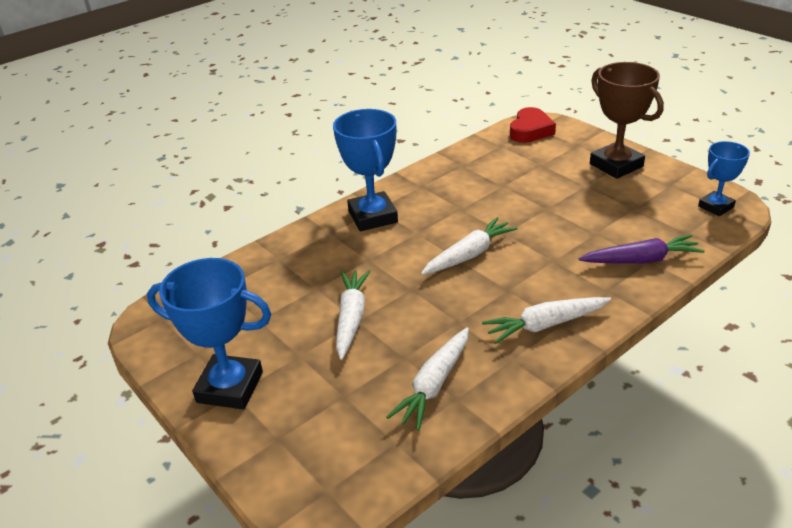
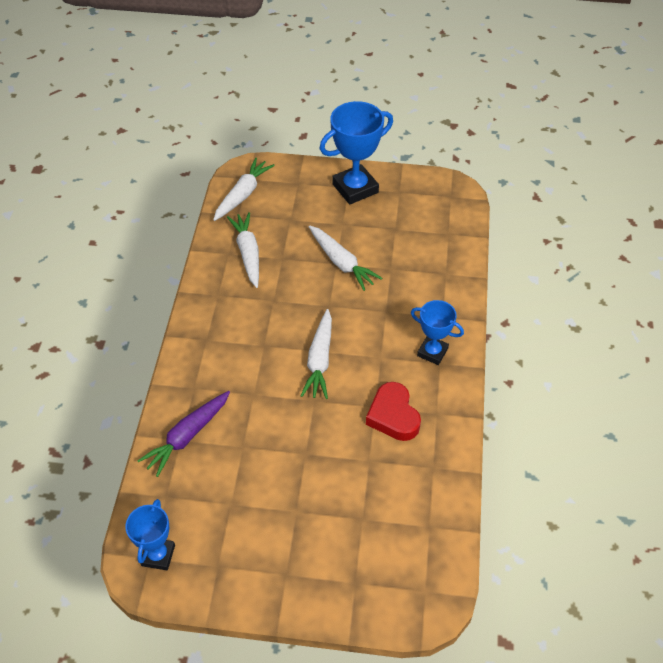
camera: 135 degrees right, 15 degrees up
blue trophy [333,109,398,231] -> blue trophy [411,300,464,365], size x0.60
white carrot [482,297,611,344] -> white carrot moved to [213,158,275,221]
red heart [510,107,556,143] -> red heart moved to [366,382,421,441]
brown trophy [590,62,664,179] -> none

